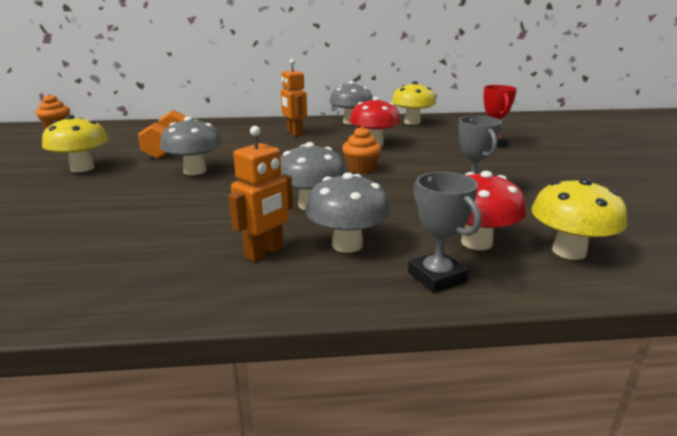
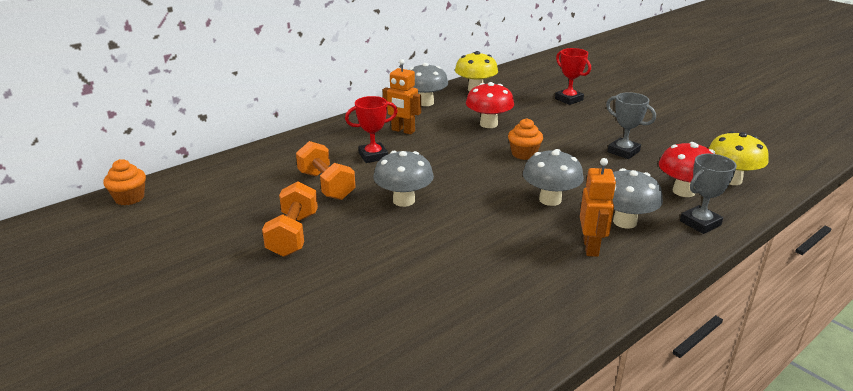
camera: 35 degrees left, 5 degrees up
yellow mushroom [42,115,108,172] -> orange dumbbell [262,181,318,257]
grey trophy [408,172,481,293] -> grey trophy turned 60 degrees counterclockwise [680,154,737,234]
none -> red trophy [345,96,398,163]

